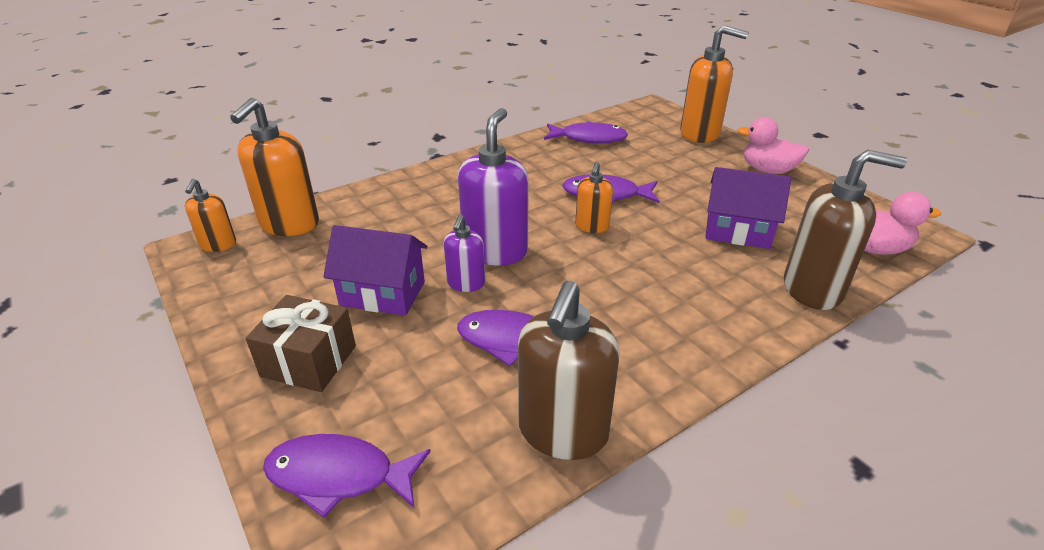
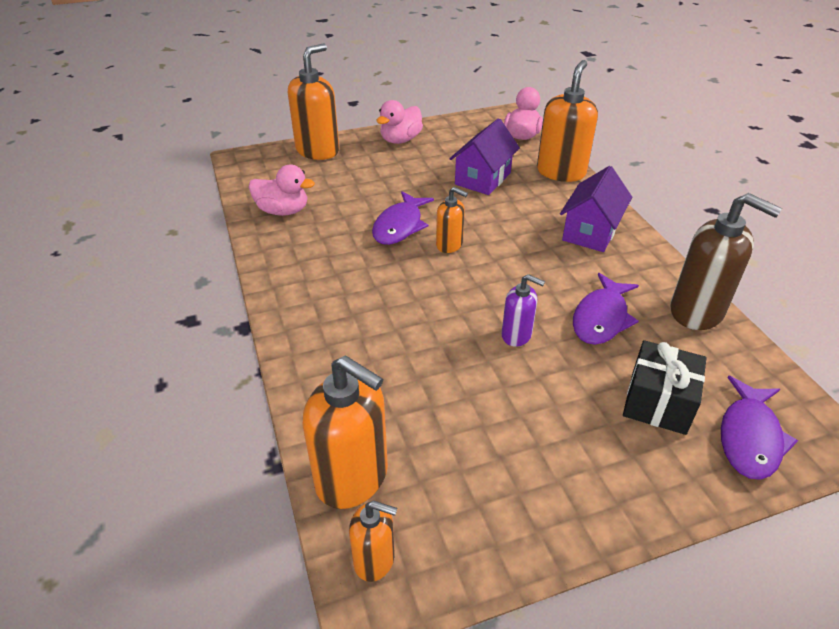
camera: 75 degrees left, 5 degrees up
brown gift [246,295,356,392] -> none
purple house [323,225,428,316] -> purple house moved to [560,166,632,252]
purple soap dispenser [458,108,529,265] -> none
purple fish [544,121,628,143] -> pink duck [249,165,315,216]
brown soap dispenser [784,150,907,310] -> orange soap dispenser [537,60,598,182]
none -> black gift [623,340,707,435]

